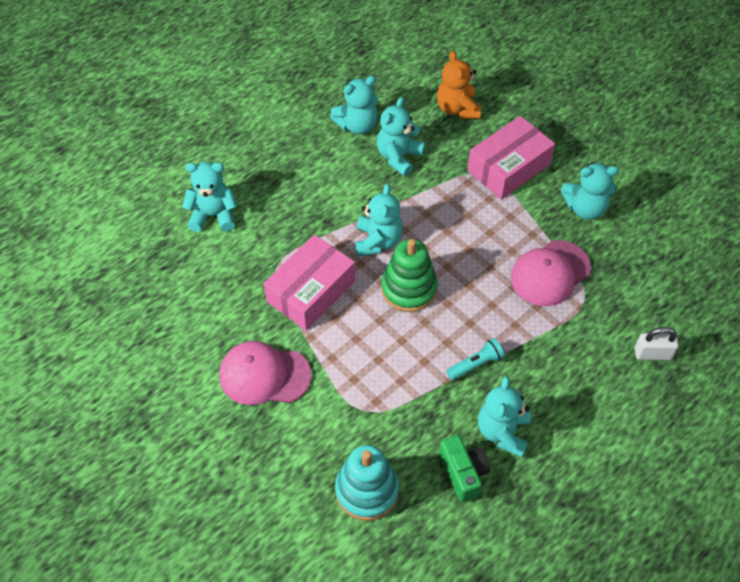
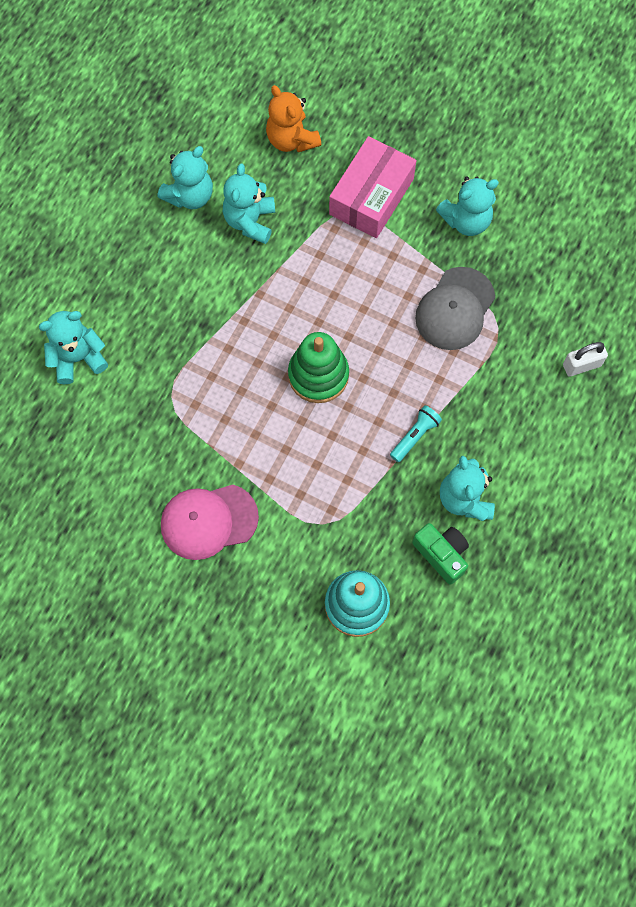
camera: 20 degrees left, 15 degrees up
pink box [264,235,355,330] -> none
turquoise teddy bear [355,184,403,257] -> none
pink cap [511,240,591,306] -> grey cap [415,267,495,350]

